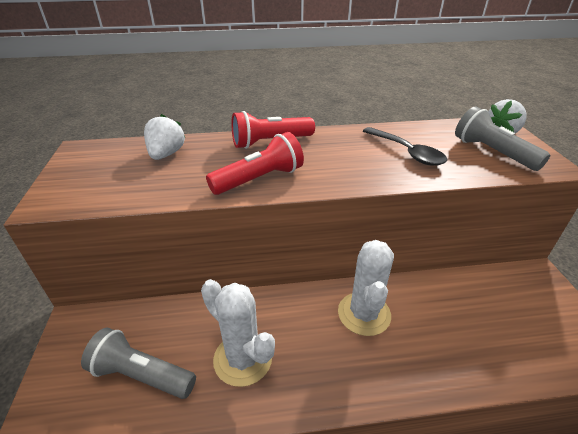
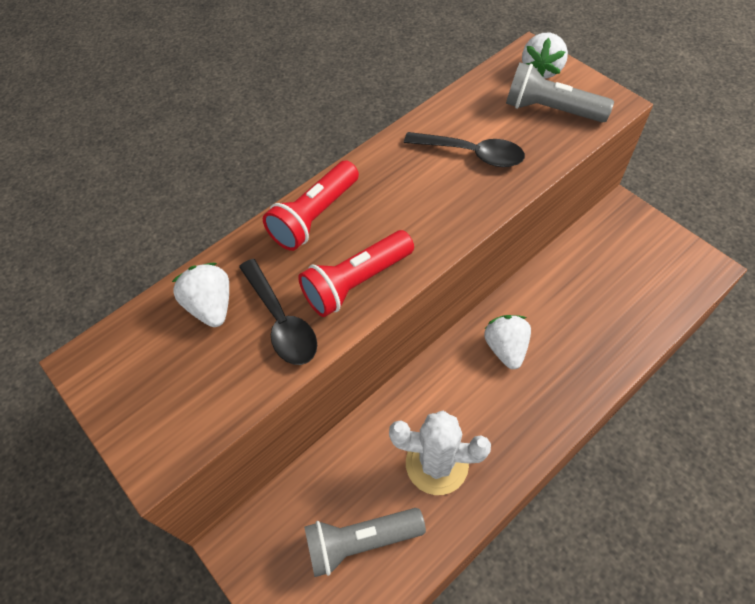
camera: 30 degrees left, 20 degrees up
red flashlight [206,132,304,195] -> red flashlight turned 150 degrees counterclockwise [298,230,414,317]
white cactus [338,240,394,336] -> white strawberry [484,315,531,369]
none -> black spoon [239,259,317,365]

